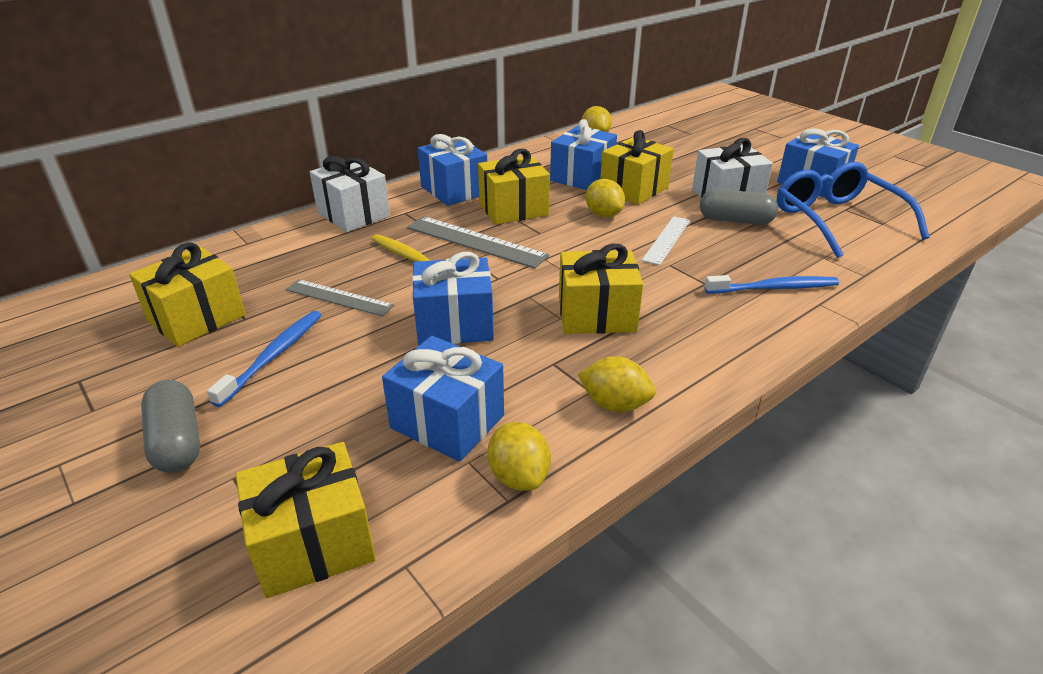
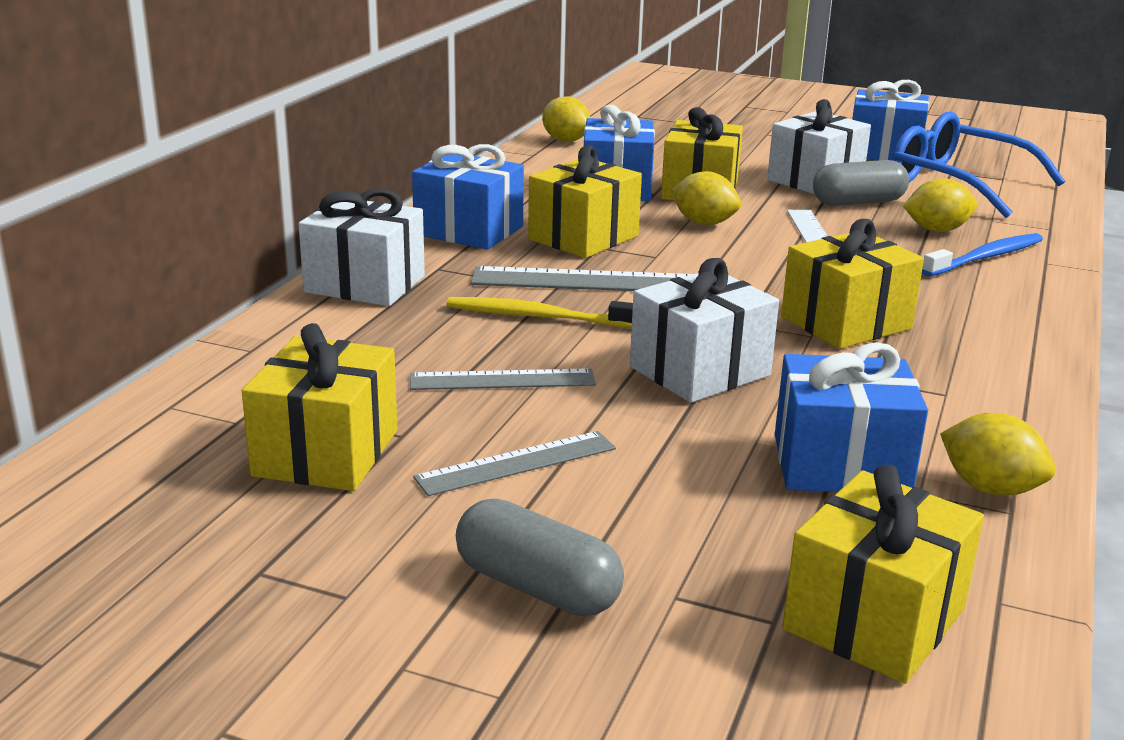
camera: 30 degrees left, 10 degrees down
blue toothbrush [207,311,321,407] -> grey ruler [413,431,616,496]
blue gift [412,252,494,345] -> white gift [630,258,779,403]
yellow lemon [578,356,656,412] -> yellow lemon moved to [903,178,977,232]

